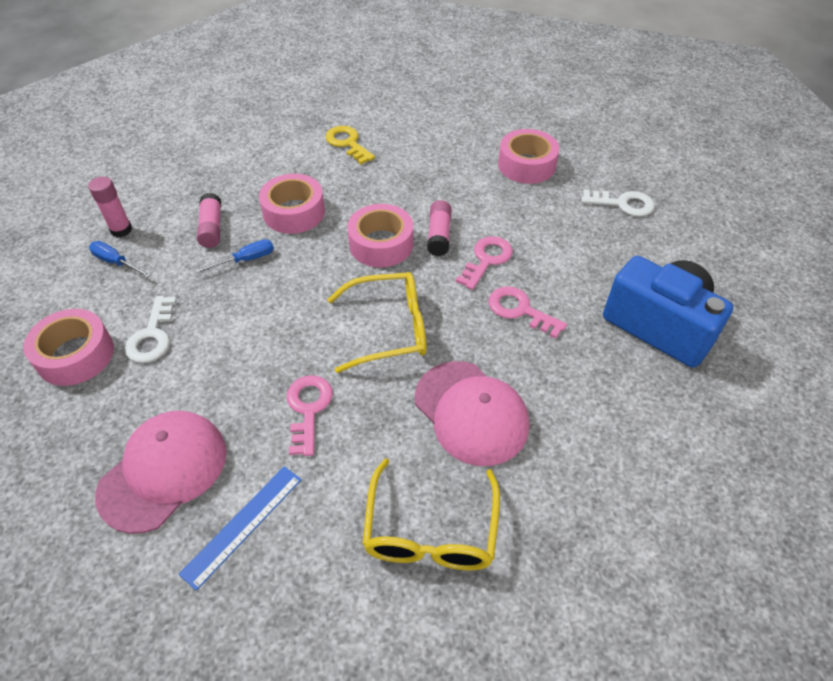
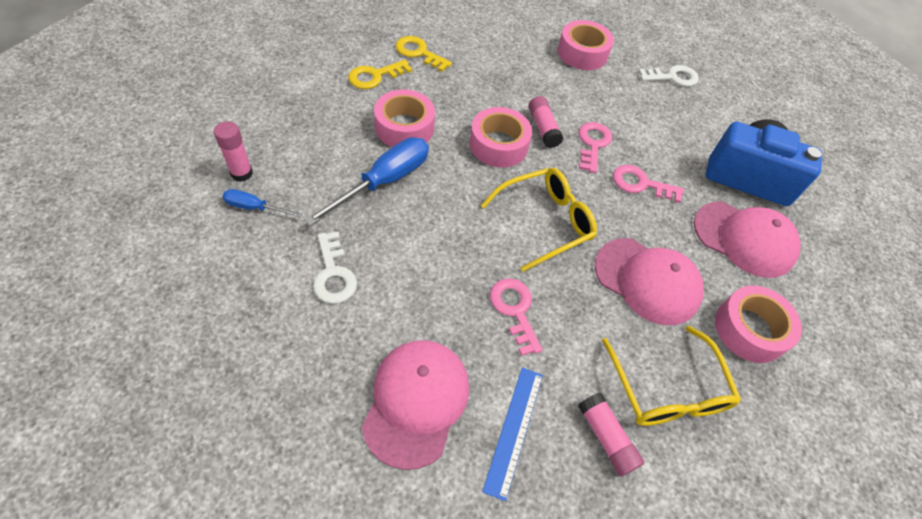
camera: 25 degrees left, 5 degrees up
pink tape [24,309,114,386] -> pink tape moved to [715,286,802,363]
blue screwdriver [195,239,274,273] -> blue screwdriver [304,137,429,226], size x1.92
pink glue stick [197,193,221,248] -> pink glue stick moved to [578,393,644,476]
none -> yellow key [348,60,412,89]
none -> pink cap [694,202,801,278]

